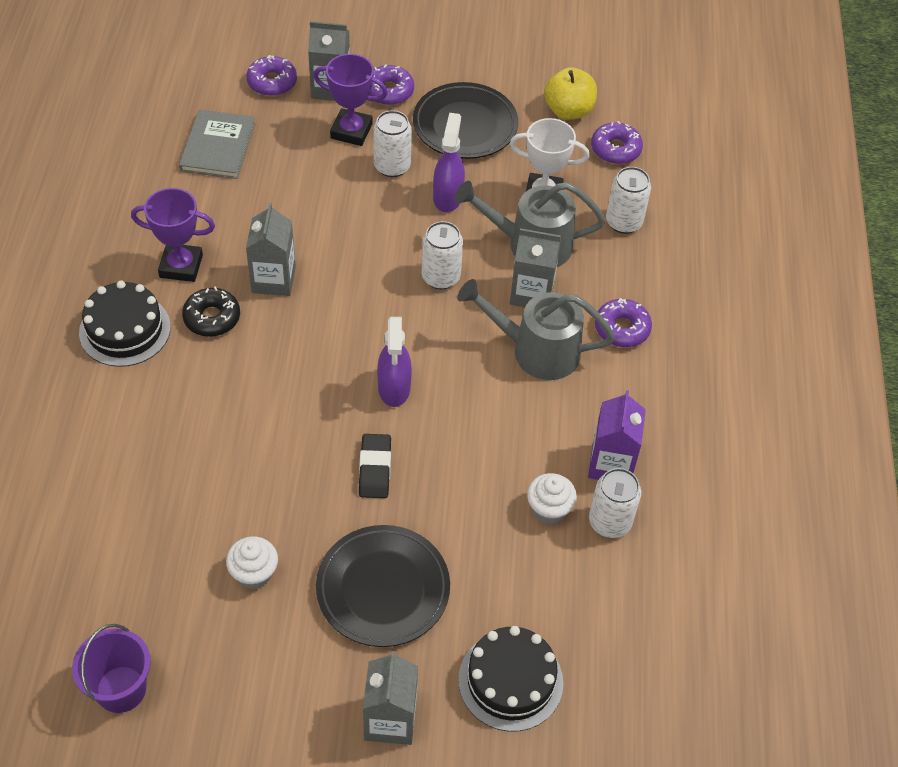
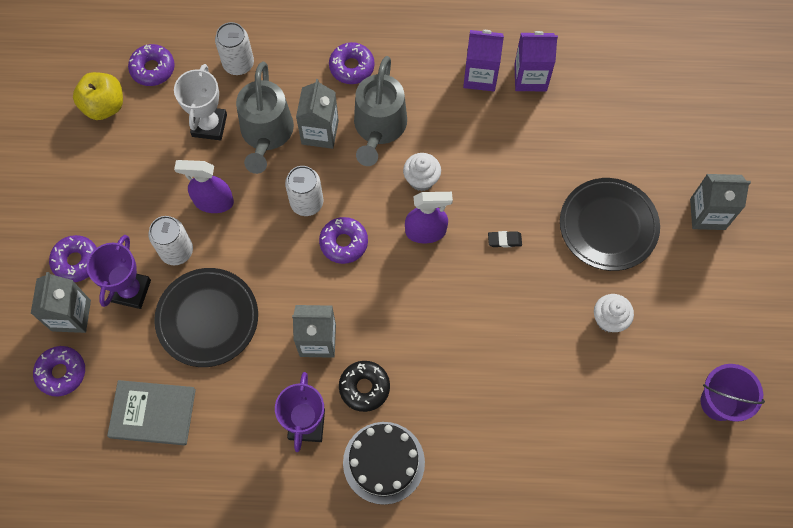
camera: 90 degrees left, 15 degrees up
black eraser [359,434,391,498] -> black eraser [488,231,522,247], size x0.63
black plate [413,82,518,159] -> black plate moved to [154,268,258,367]
black cake [458,626,563,732] -> none
white cupcake [527,473,577,524] -> white cupcake moved to [403,153,441,191]
white can [589,468,641,538] -> purple carton [514,31,558,91]
none -> purple donut [319,217,368,264]

